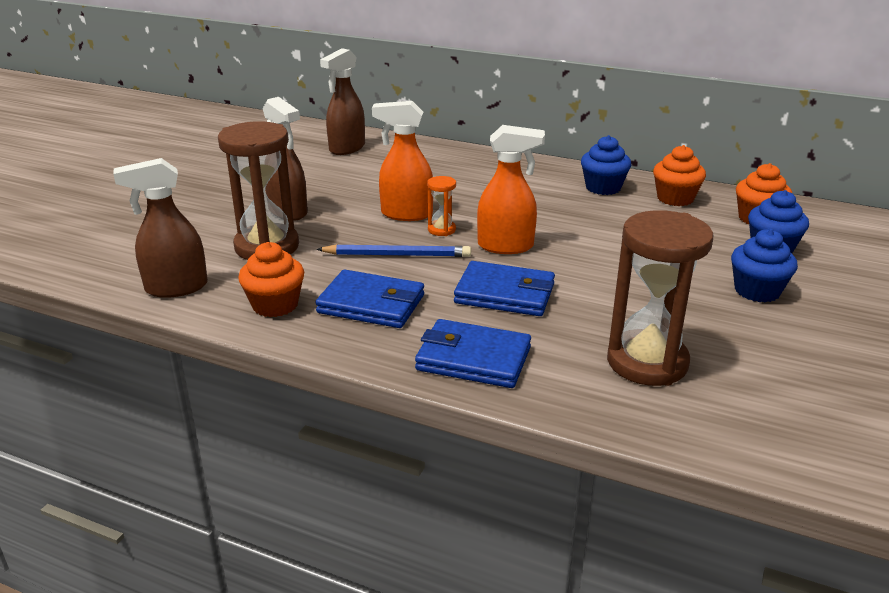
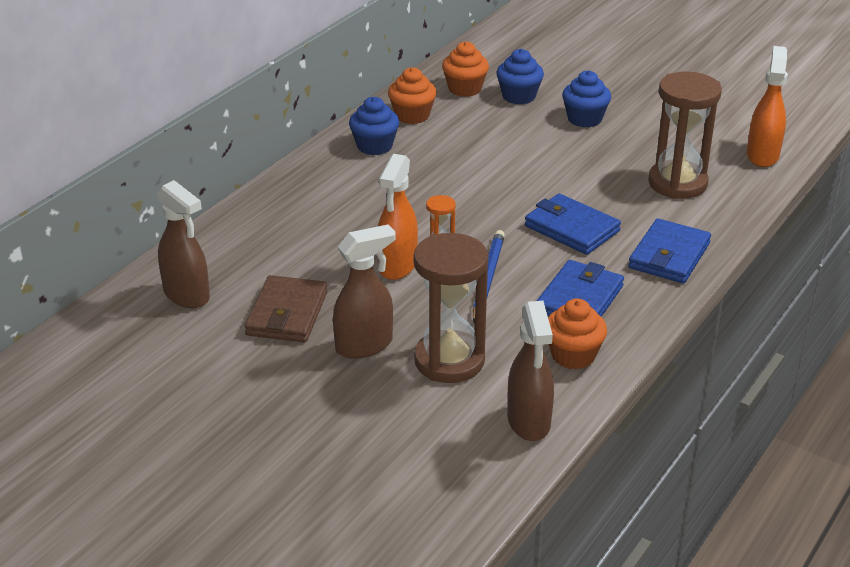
camera: 80 degrees left, 5 degrees up
blue wallet [454,261,555,316] -> blue wallet turned 75 degrees counterclockwise [525,194,621,255]
orange spray bottle [477,125,545,254] -> orange spray bottle moved to [747,46,788,167]
none -> brown wallet [245,275,328,342]

